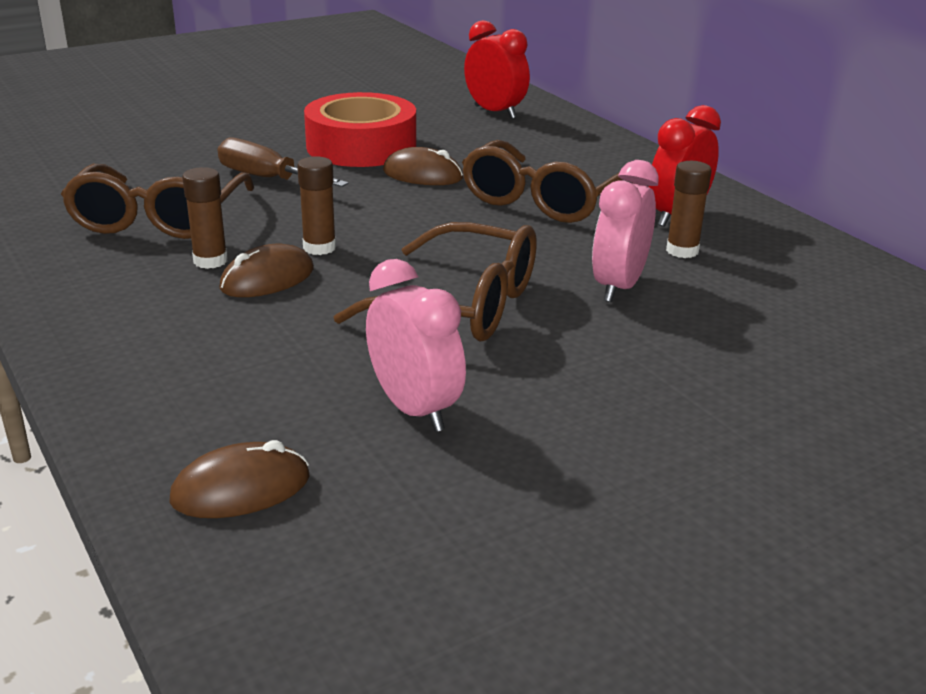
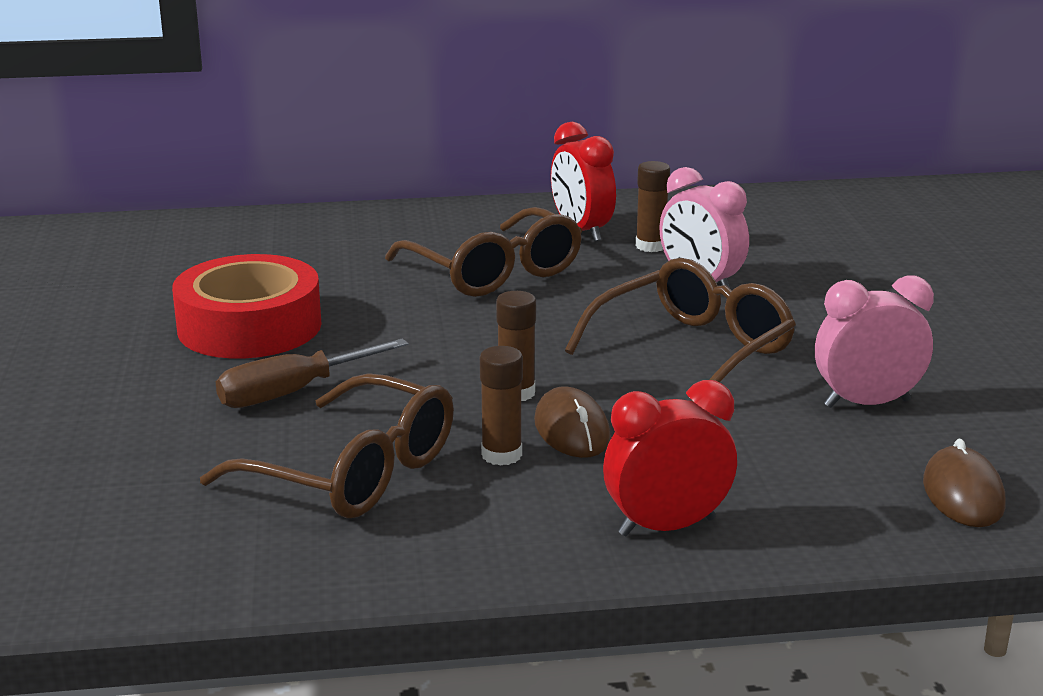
camera: 65 degrees left, 5 degrees down
brown mouse [383,147,463,185] -> none
red clock [464,20,530,119] -> red clock moved to [603,380,737,536]

